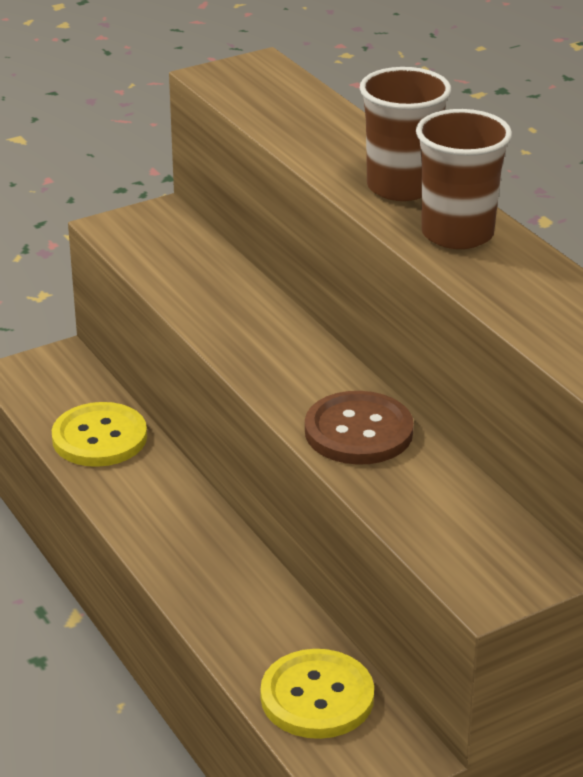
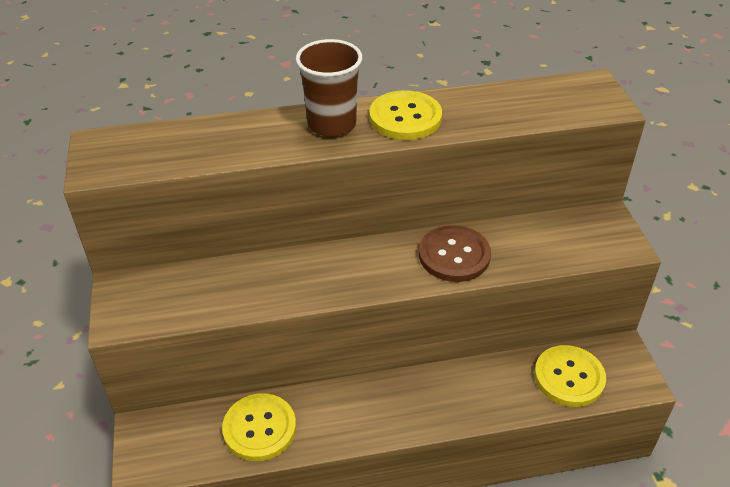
camera: 70 degrees left, 10 degrees up
brown cup [416,109,512,249] -> yellow button [369,90,442,140]

